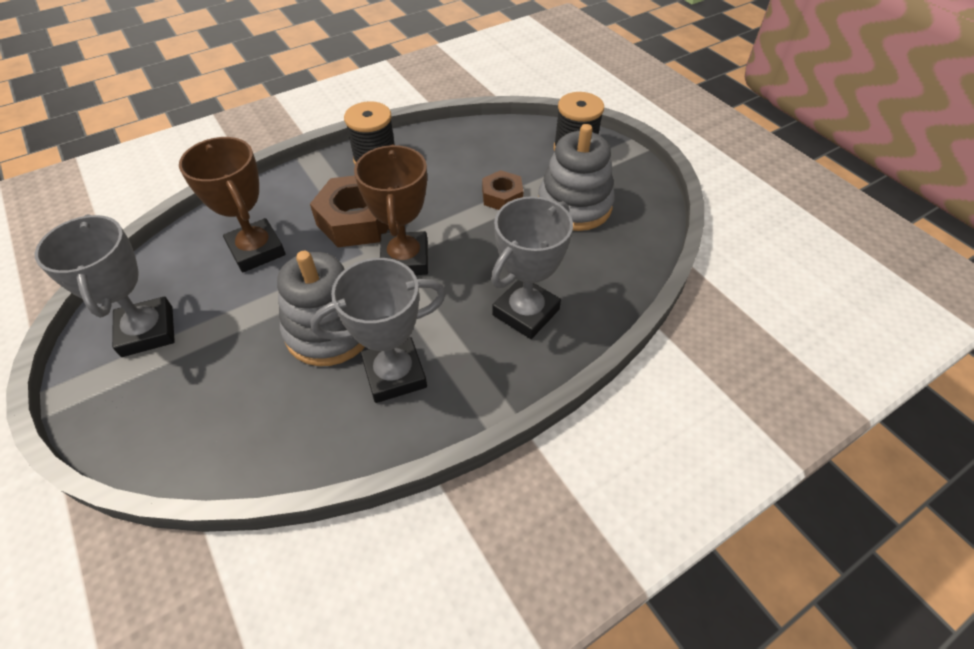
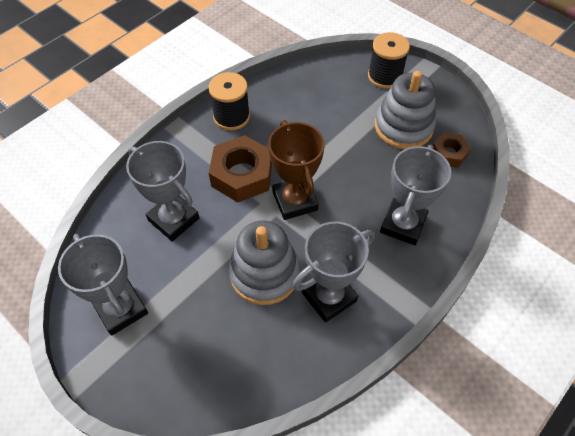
camera: 15 degrees left, 5 degrees up
brown trophy [179,137,286,272] -> grey trophy [126,141,199,241]
brown nut [482,170,523,210] -> brown nut moved to [433,132,471,168]

